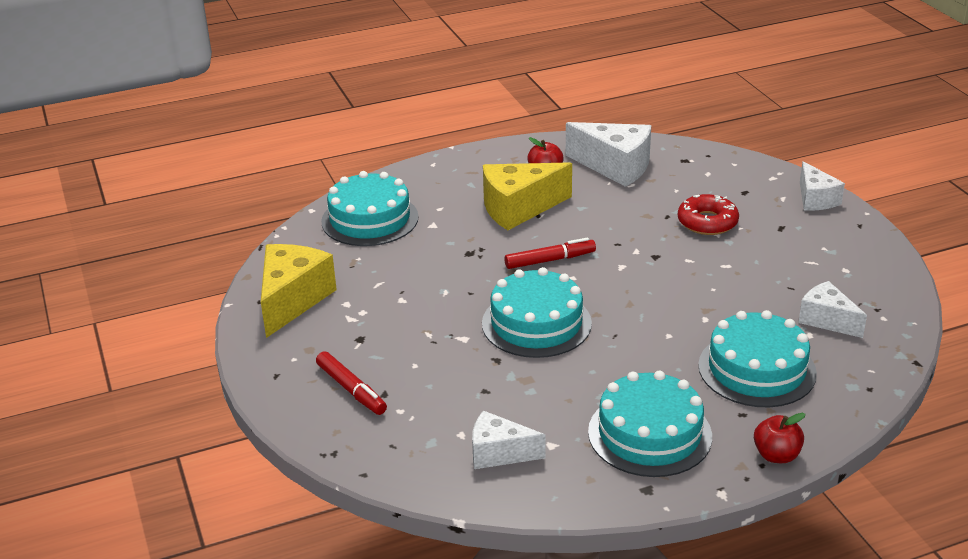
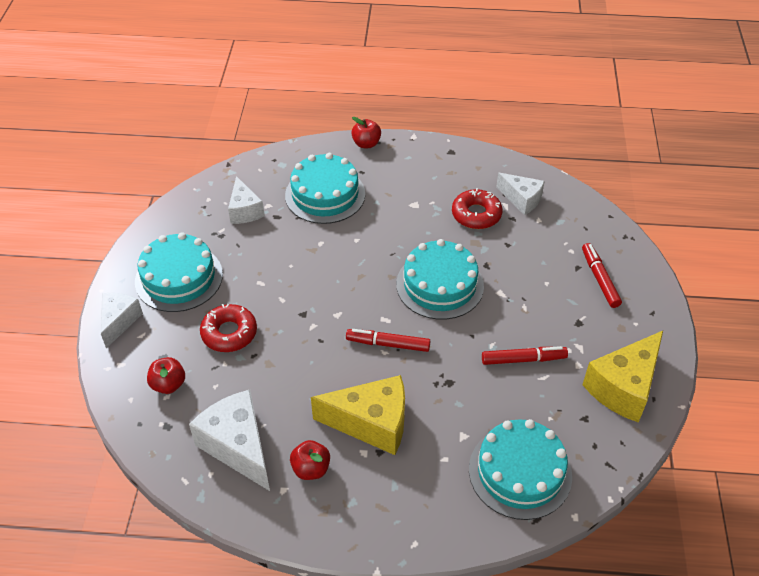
camera: 155 degrees left, 15 degrees up
turquoise cake [588,370,712,477] -> turquoise cake moved to [135,232,223,312]
none -> red apple [147,357,185,394]
none -> red donut [452,188,503,229]
none -> red marker [482,346,568,365]

